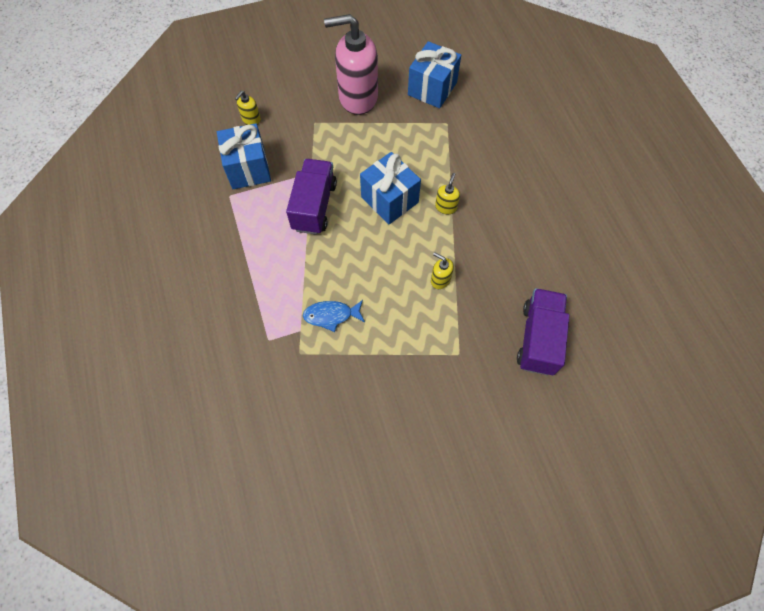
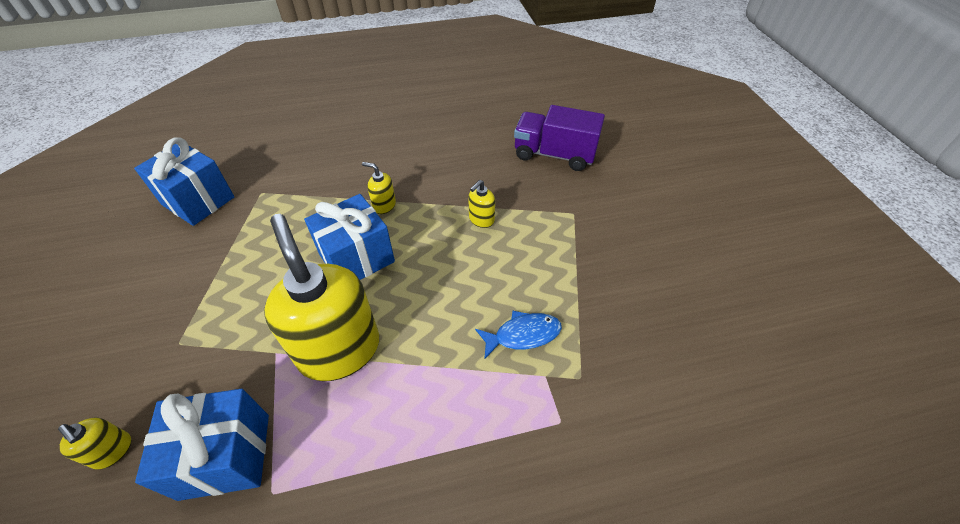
camera: 85 degrees left, 15 degrees down
purple truck [286,159,337,235] -> yellow soap dispenser [264,214,379,381]
blue fish [303,300,365,332] -> blue fish turned 105 degrees counterclockwise [475,311,562,360]
pink soap dispenser [324,14,378,115] -> none

